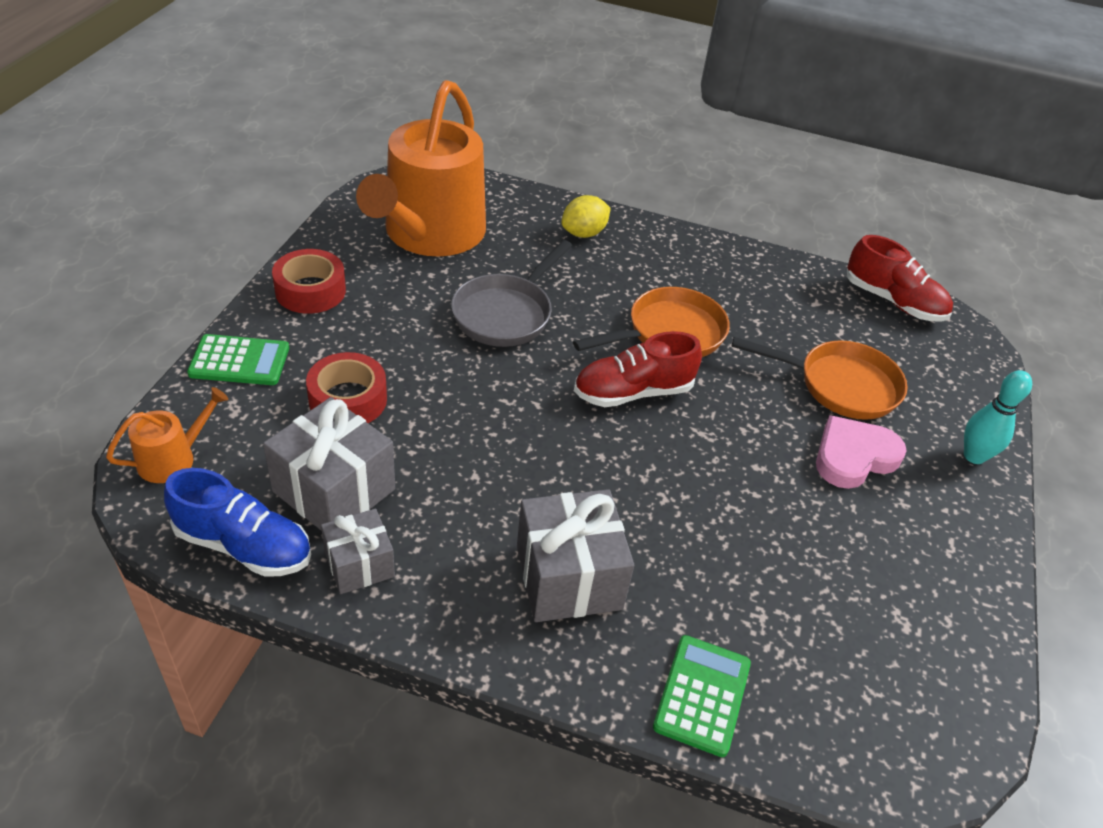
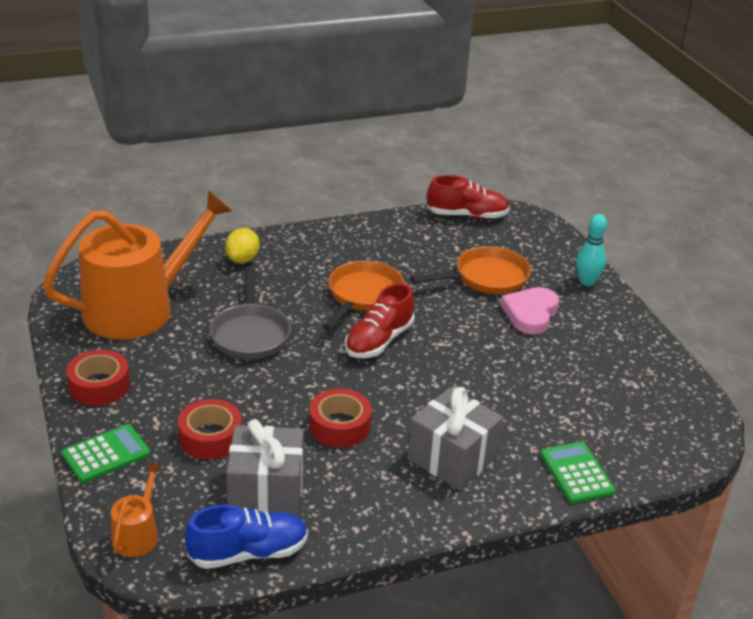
camera: 35 degrees left, 10 degrees down
grey gift [321,509,395,594] -> none
orange watering can [356,80,486,257] -> orange watering can turned 105 degrees counterclockwise [43,190,232,339]
none -> red tape [309,389,372,447]

